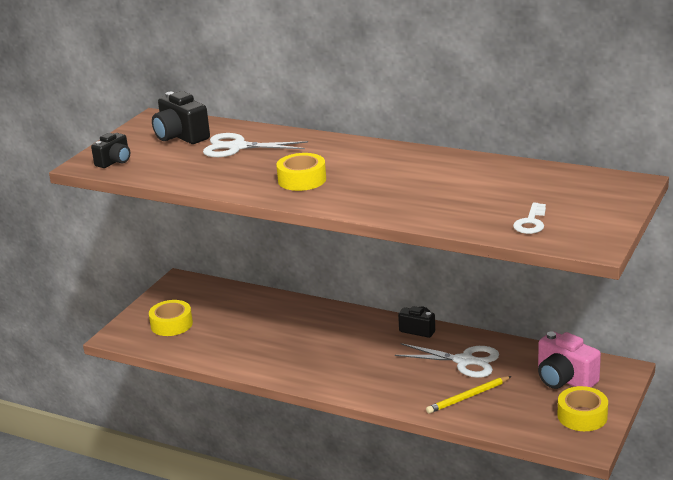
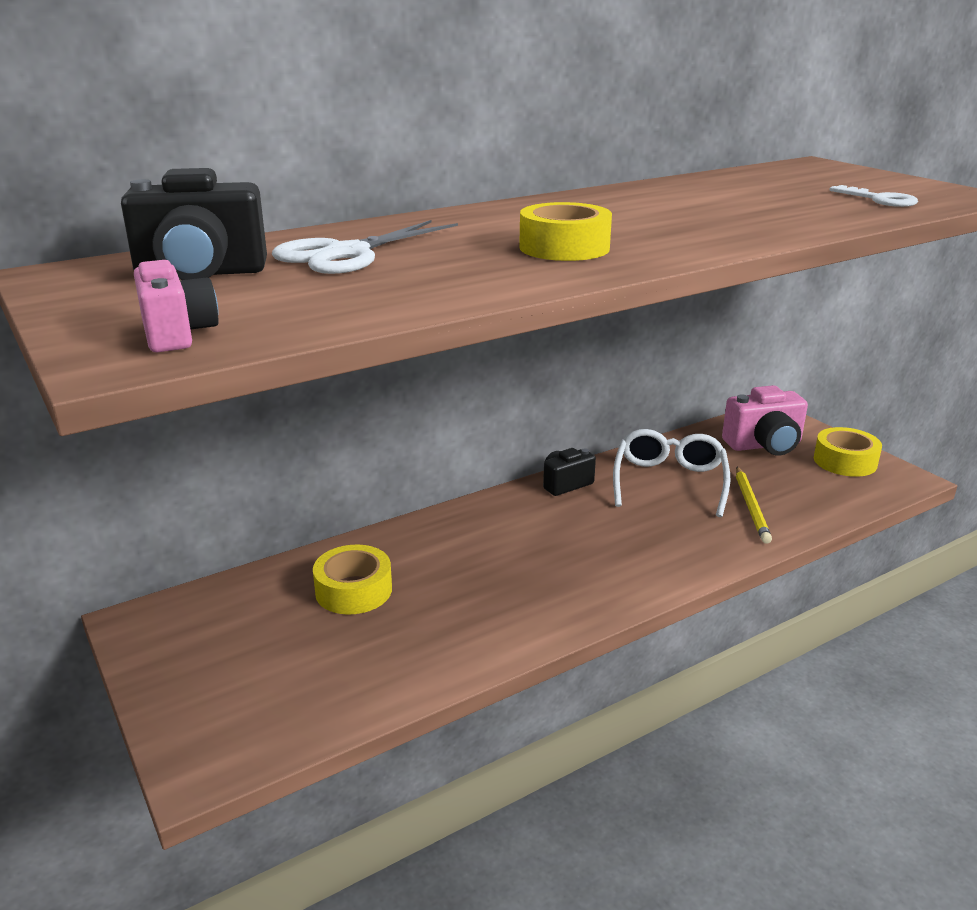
camera: 60 degrees left, 0 degrees up
black camera [91,133,130,168] -> pink camera [134,260,219,352]
yellow tape [149,300,193,336] -> yellow tape moved to [313,545,392,615]
white scissors [395,343,499,378] -> white glasses [613,429,730,517]

